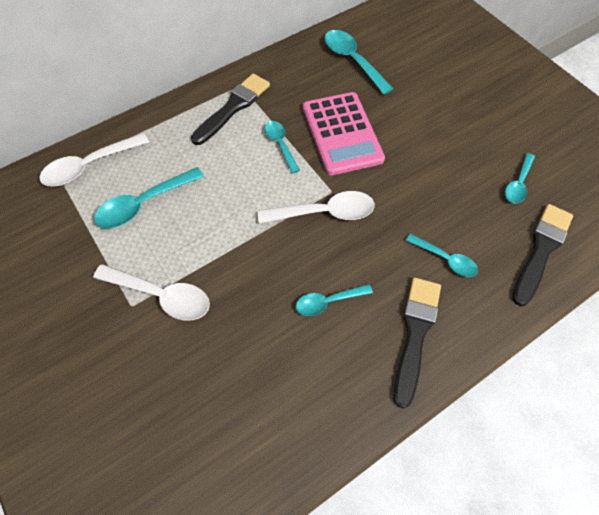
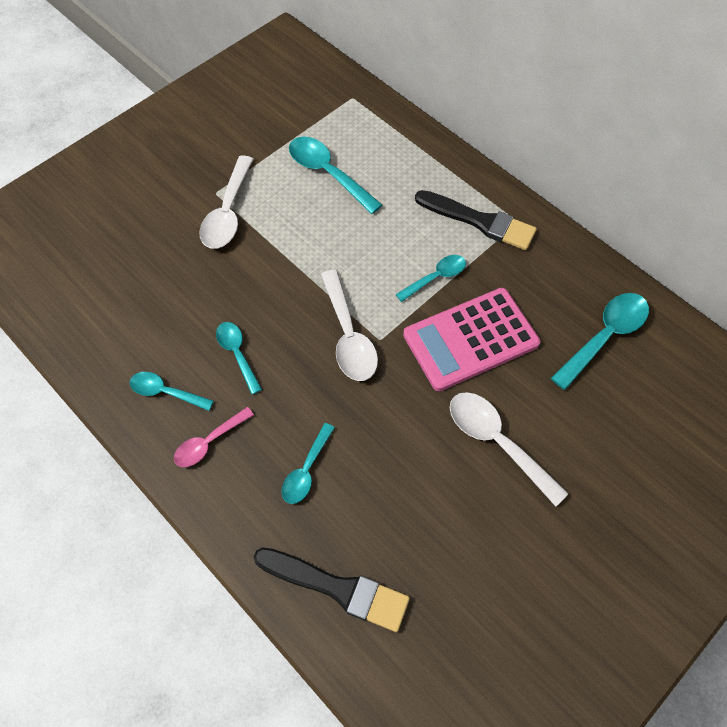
camera: 80 degrees right, 0 degrees up
white spoon [39,133,149,187] -> white spoon moved to [450,392,569,506]
black brush [394,278,441,409] -> pink spoon [174,407,254,467]
turquoise spoon [505,153,535,204] -> turquoise spoon moved to [130,372,214,411]

